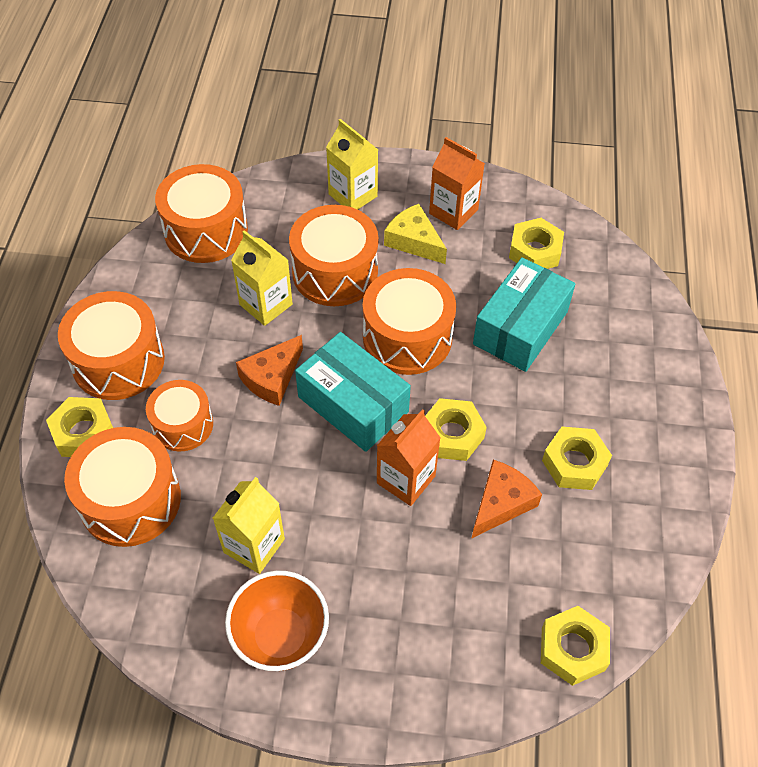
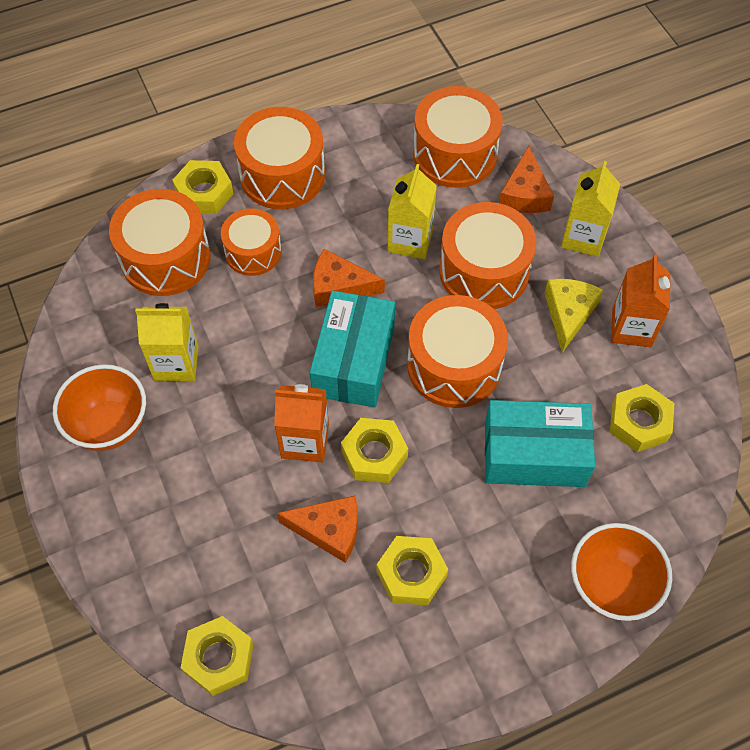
camera: 60 degrees right, 5 degrees up
none -> orange cheese [499,146,554,213]
none -> orange bowl [571,523,672,621]

